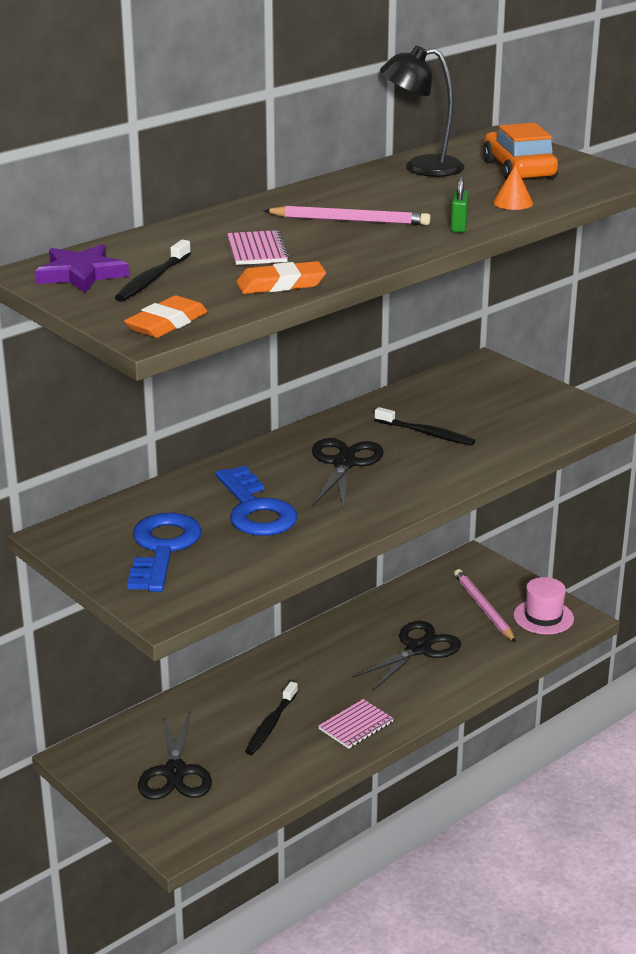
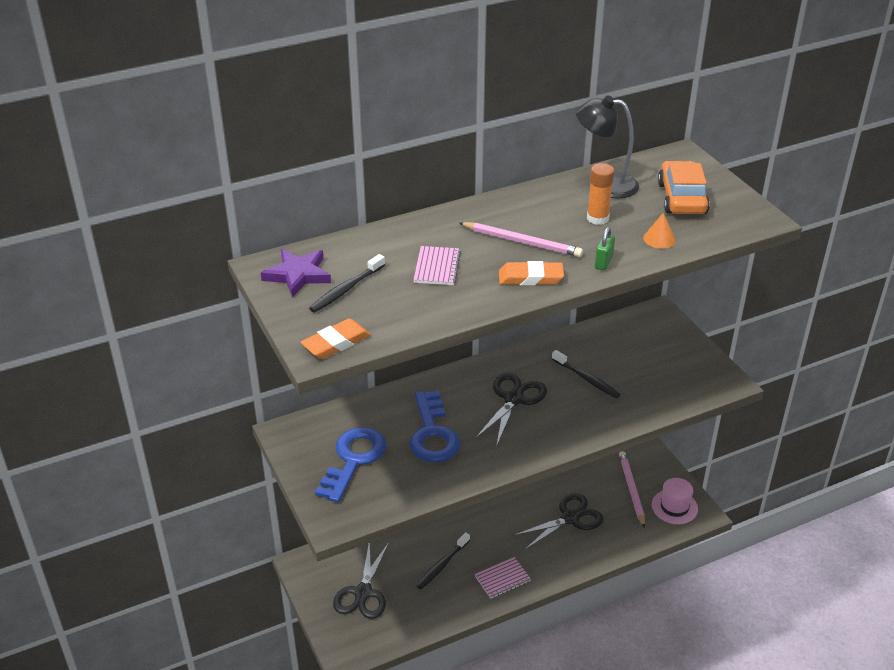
camera: 15 degrees right, 10 degrees up
orange eraser [236,261,326,294] -> orange eraser moved to [499,261,564,285]
none -> orange glue stick [587,163,614,225]

